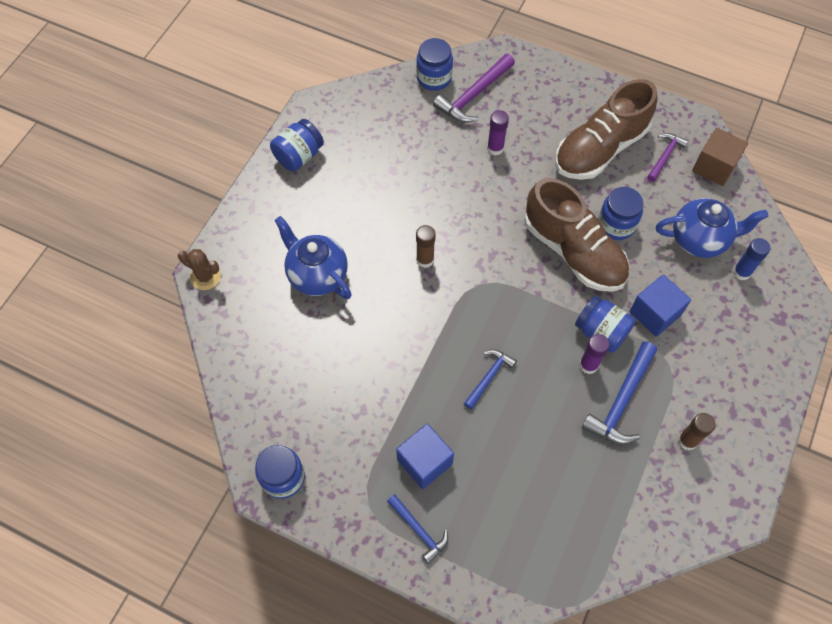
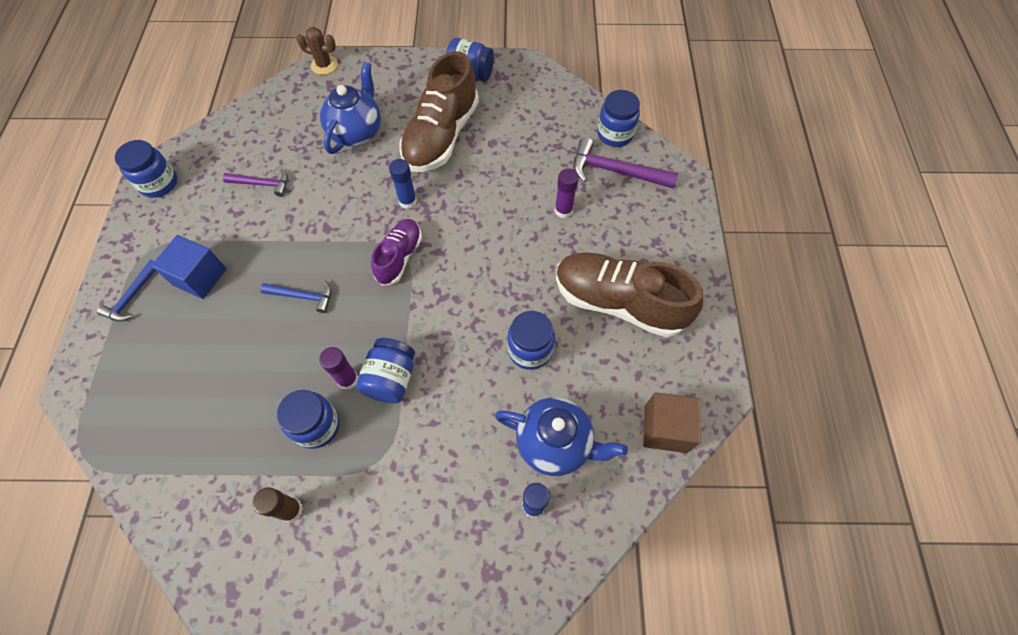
camera: 65 degrees right, 0 degrees up
brown cactus [178,249,221,290] -> brown cactus turned 75 degrees counterclockwise [297,27,338,75]
brown glue stick [416,225,436,268] -> blue glue stick [389,159,417,209]
brown shoe [524,178,629,292] -> brown shoe moved to [399,51,479,172]
blue hammer [582,341,657,445] -> blue jar [277,390,340,449]
blue cube [629,274,691,337] -> none
purple hammer [647,133,689,182] -> purple hammer moved to [223,169,288,197]
blue teapot [656,198,768,258] -> blue teapot turned 45 degrees counterclockwise [495,397,628,476]
none -> purple shoe [371,219,422,286]

